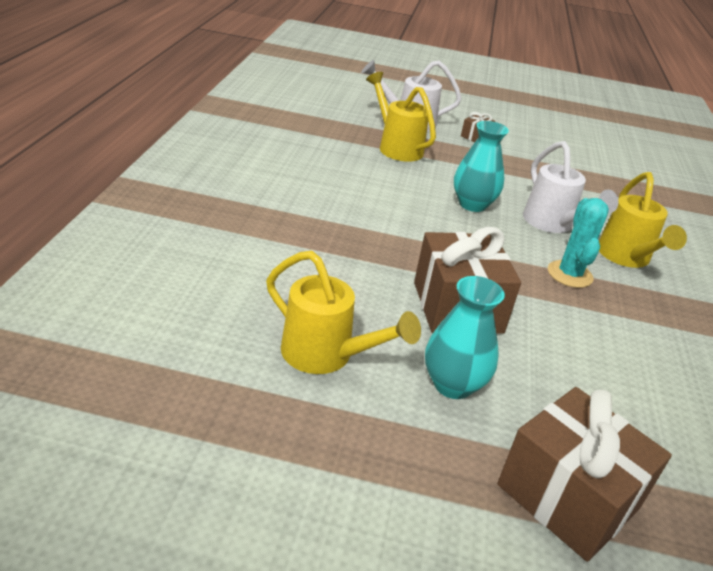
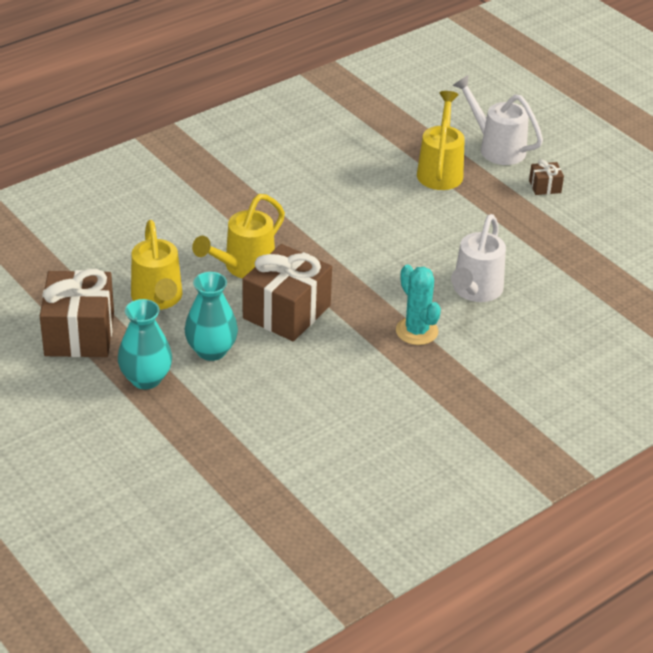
camera: 45 degrees right, 5 degrees up
turquoise vase [454,121,509,212] -> turquoise vase moved to [118,299,172,389]
brown gift [497,387,672,562] -> brown gift moved to [40,269,114,357]
turquoise cactus [548,198,609,288] -> turquoise cactus turned 75 degrees counterclockwise [396,264,441,345]
yellow watering can [599,172,687,268] -> yellow watering can moved to [192,194,285,278]

